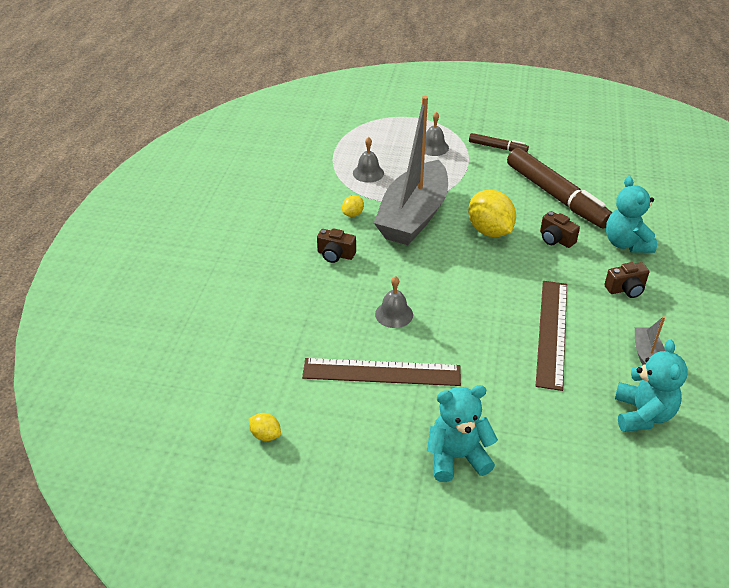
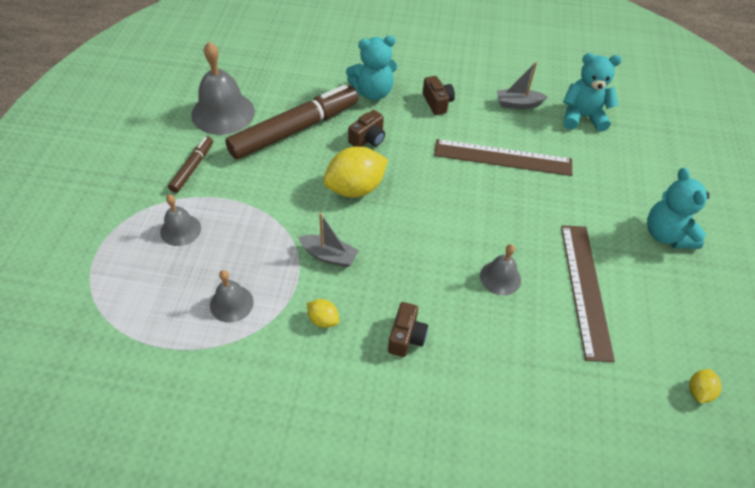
camera: 95 degrees left, 10 degrees up
grey boat [374,96,448,245] -> grey boat [298,213,359,268], size x0.41
none -> grey bell [191,42,255,135]

